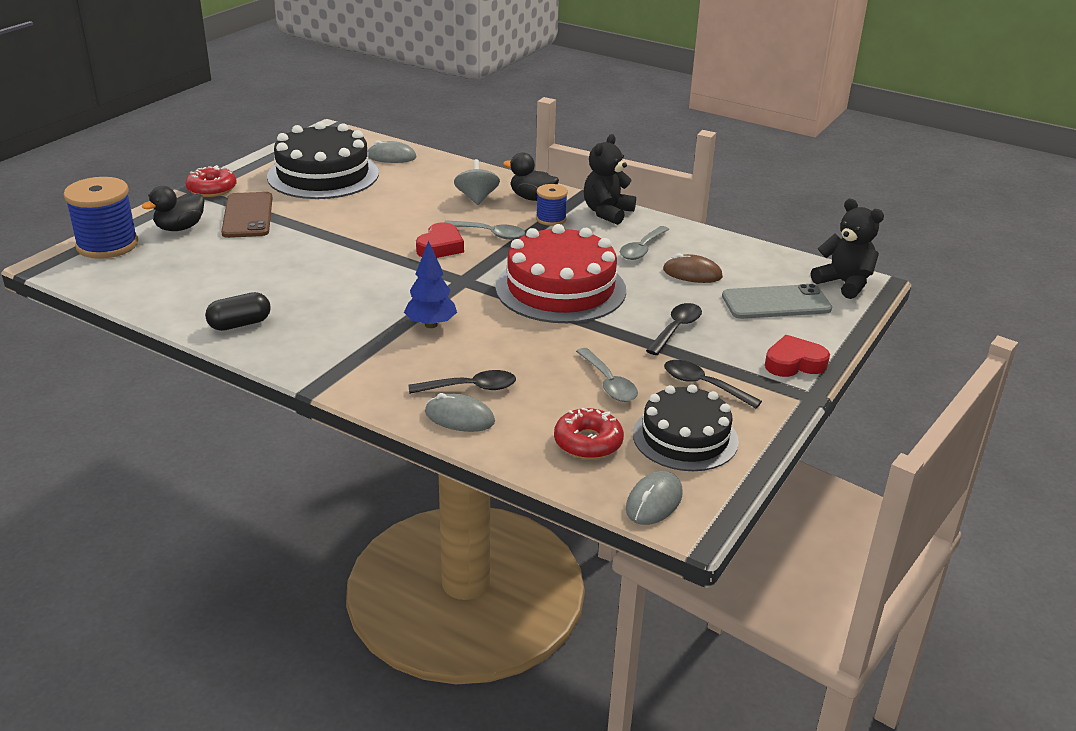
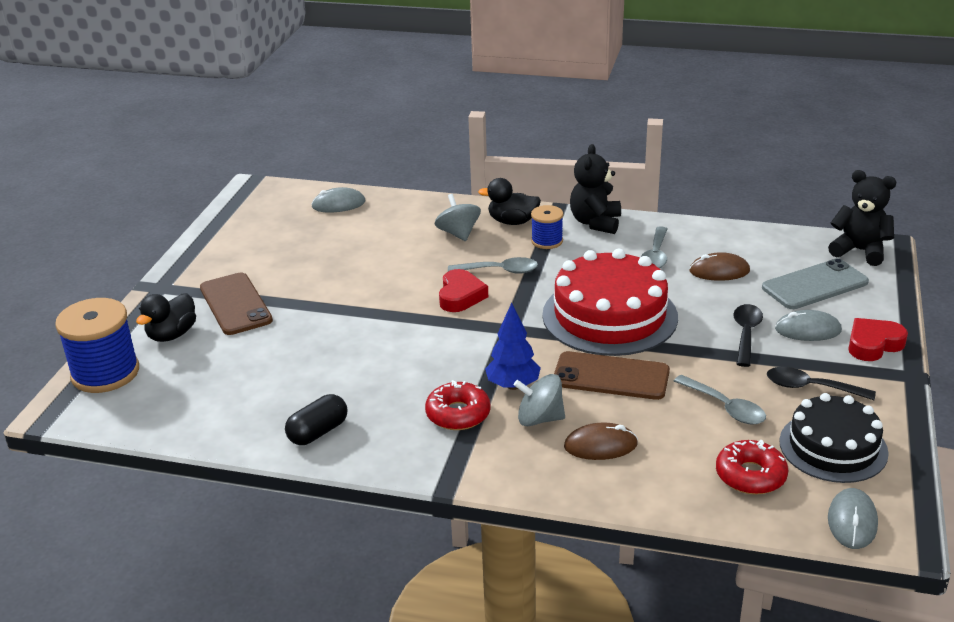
camera: 15 degrees left, 0 degrees up
red donut [185,165,237,197] -> red donut moved to [425,380,491,430]
black cake [267,121,379,199] -> none
black spoon [408,370,516,394] -> brown mouse [564,423,638,460]
grey mouse [425,393,495,432] -> grey mouse moved to [775,310,842,341]
none -> grey spinning top [514,374,565,426]
none -> brown phone [554,351,670,400]

